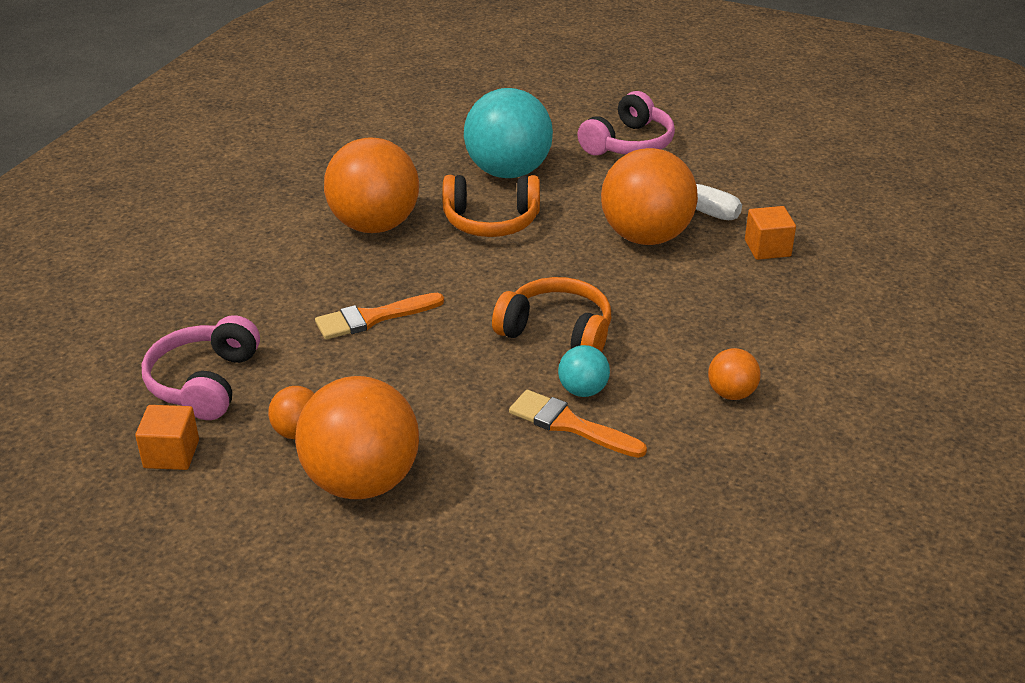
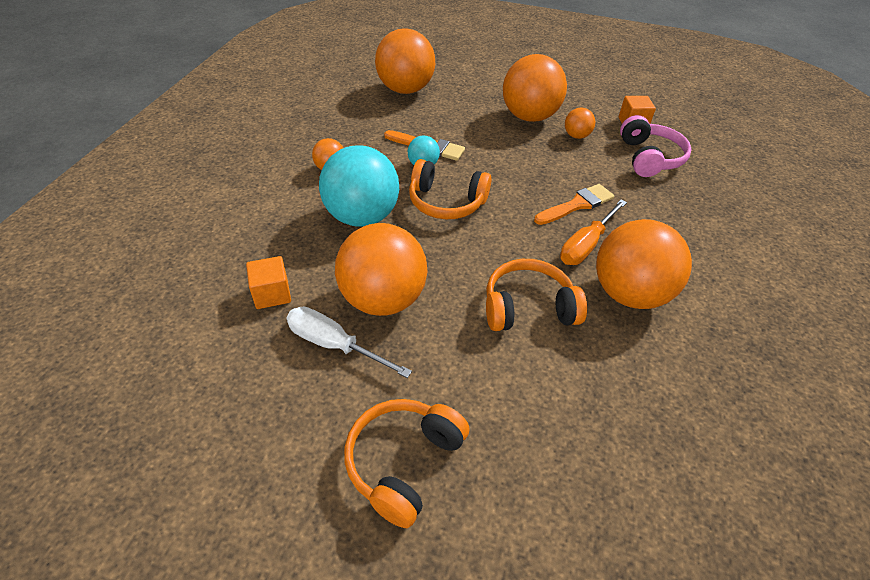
camera: 170 degrees right, 10 degrees up
turquoise ball [464,88,553,178] -> turquoise ball moved to [319,145,399,227]
pink headphones [577,91,675,155] -> orange headphones [344,399,469,528]
none -> orange ball [375,28,435,94]
none -> orange screwdriver [560,200,627,265]

